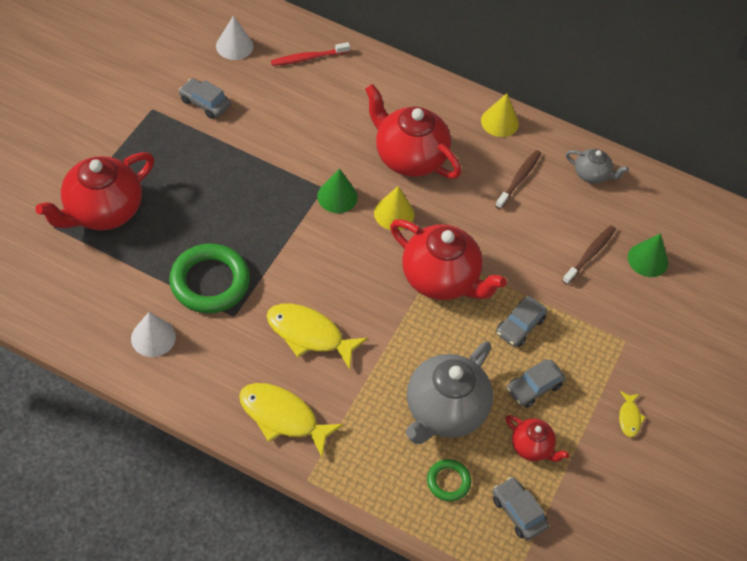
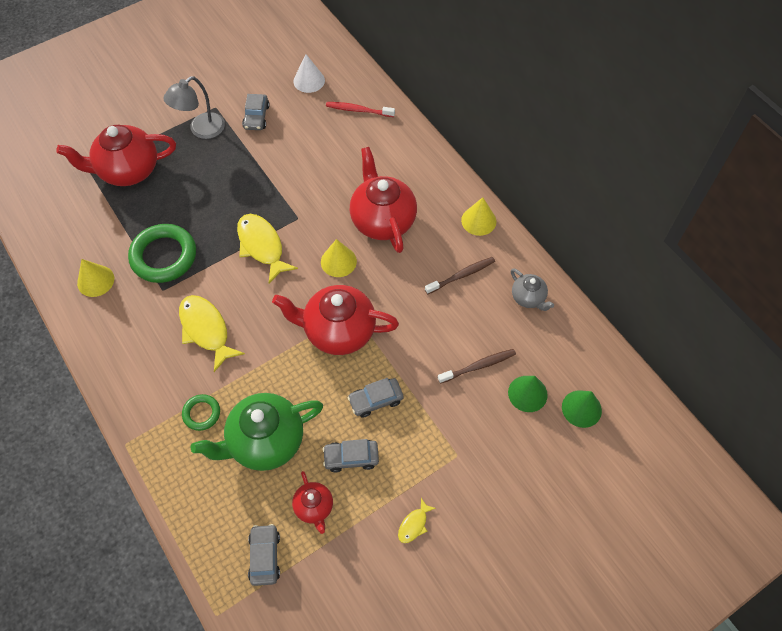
camera: 35 degrees right, 5 degrees up
white cone [131,312,176,357] -> yellow cone [77,259,114,297]
grey car [179,78,231,119] -> grey car turned 150 degrees counterclockwise [242,94,269,130]
yellow fish [239,383,343,457] -> yellow fish moved to [237,214,298,283]
green cone [317,168,358,213] -> green cone moved to [562,390,602,428]
red teapot [390,219,507,300] -> red teapot turned 120 degrees clockwise [272,285,399,355]
grey teapot [406,341,493,444] -> green teapot [191,393,323,471]
green ring [427,459,471,501] -> green ring moved to [182,394,220,431]
none -> grey lamp [163,76,225,139]

